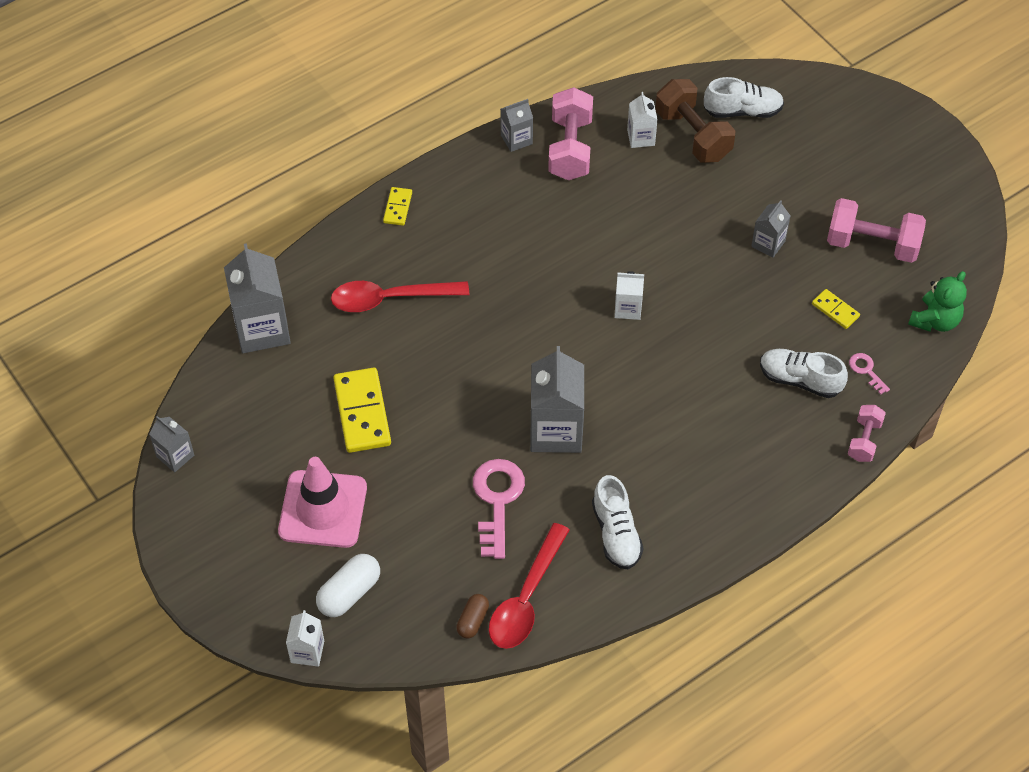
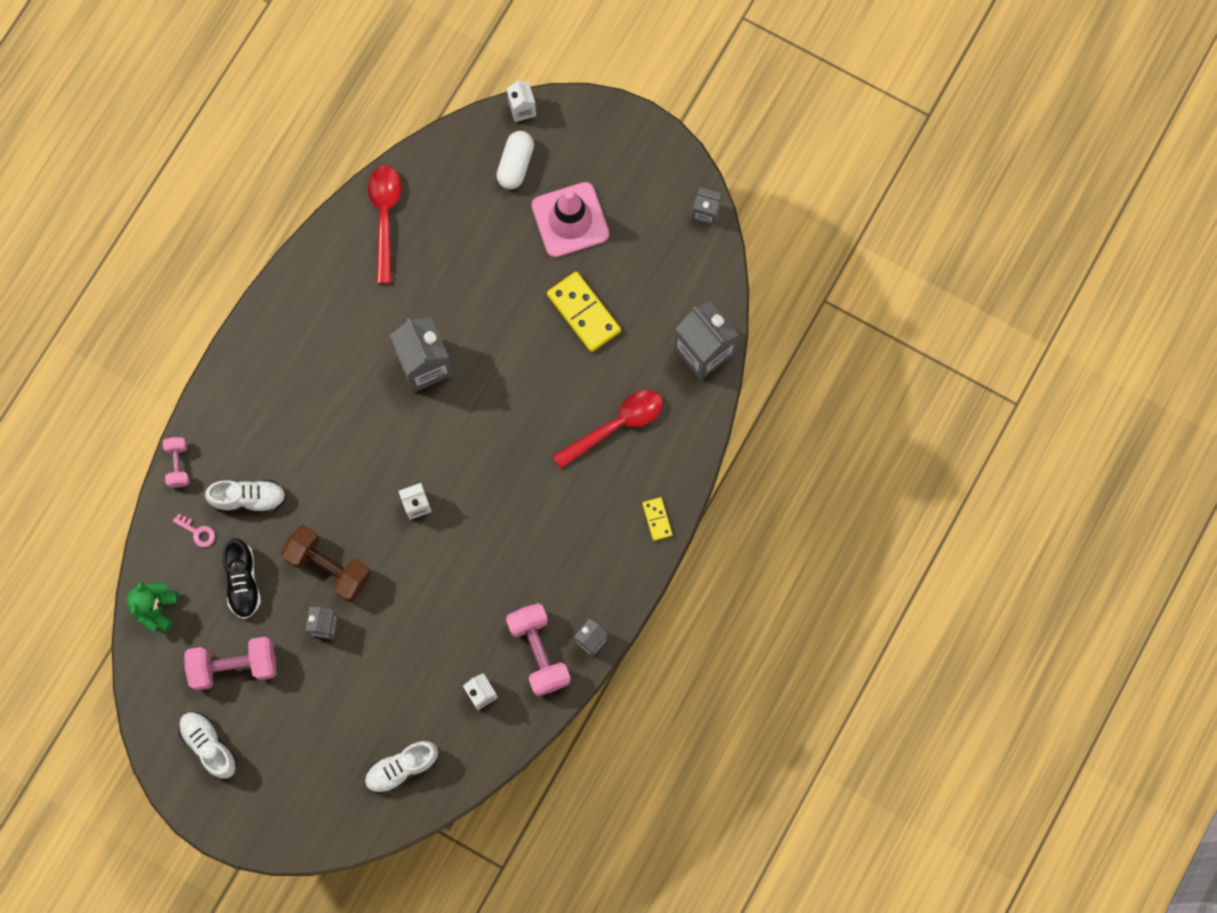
camera: 155 degrees right, 20 degrees up
brown capsule [456,594,489,639] -> none
pink key [473,459,525,559] -> none
white shoe [592,475,644,569] -> white shoe moved to [178,712,237,779]
brown dumbbell [655,79,735,163] -> brown dumbbell moved to [281,525,371,602]
yellow domino [812,289,860,329] -> black shoe [223,538,261,619]

